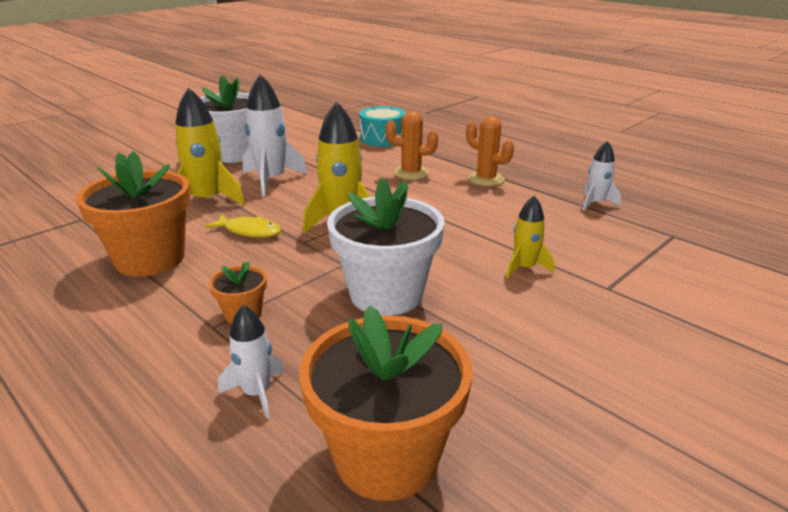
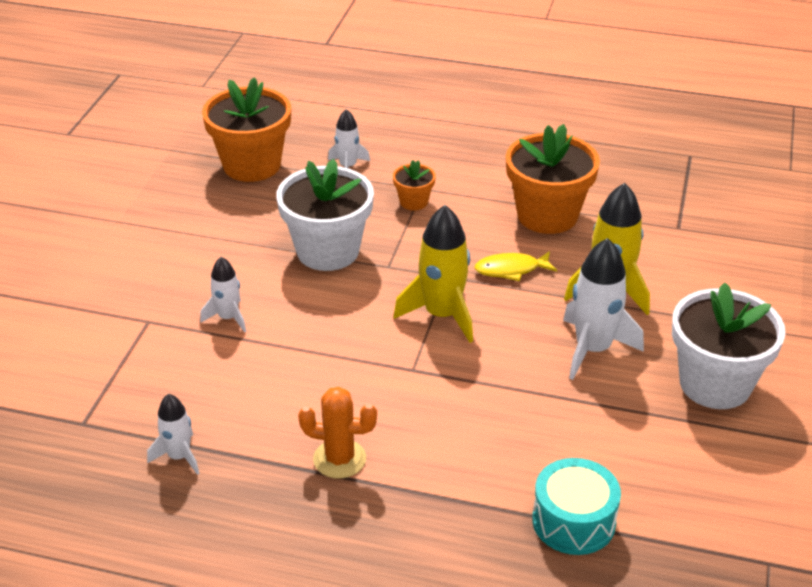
camera: 150 degrees right, 10 degrees up
orange cactus [385,111,438,180] -> none
yellow rocket [506,196,554,279] -> white rocket [200,257,246,333]

